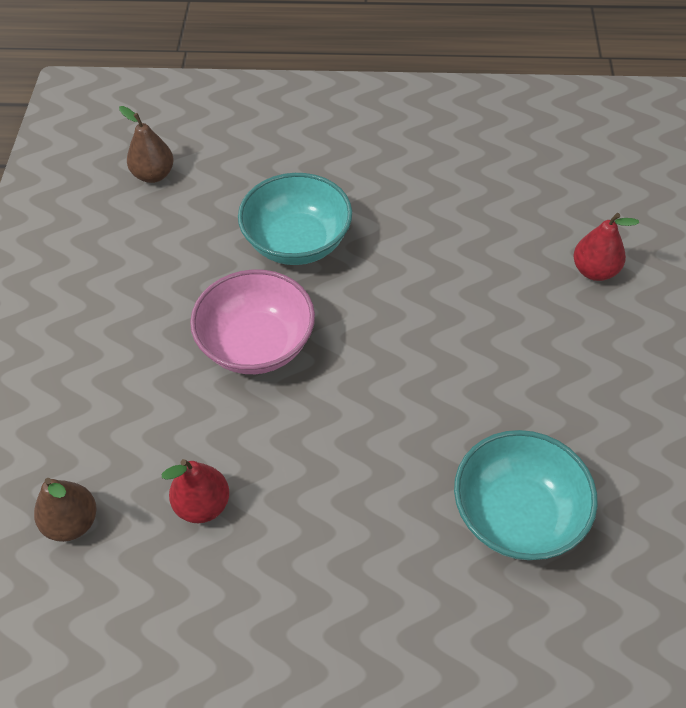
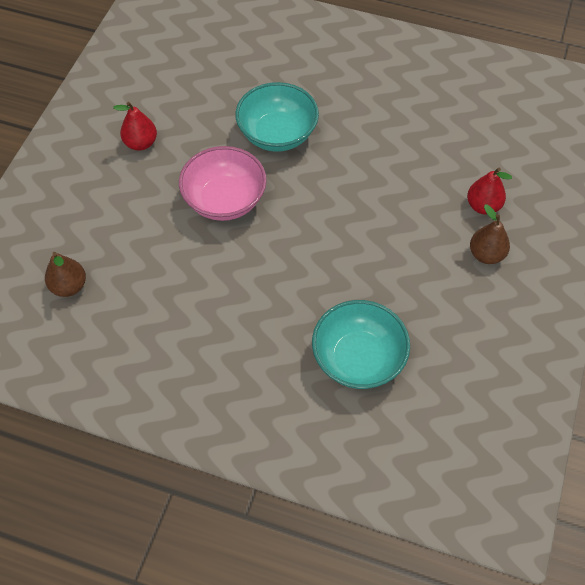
camera: 15 degrees right, 5 degrees up
brown pear [119,106,174,183] -> brown pear moved to [470,205,510,264]
red pear [162,459,230,523] -> red pear moved to [113,102,157,151]

